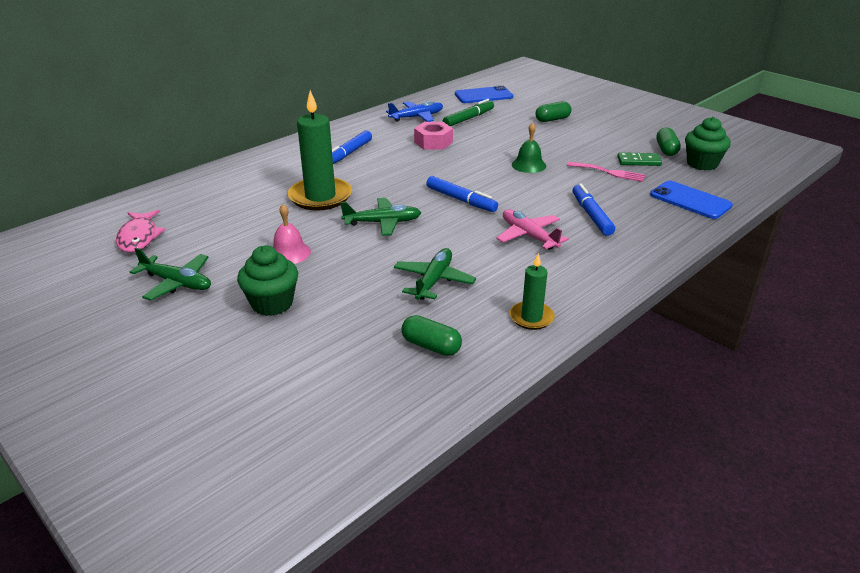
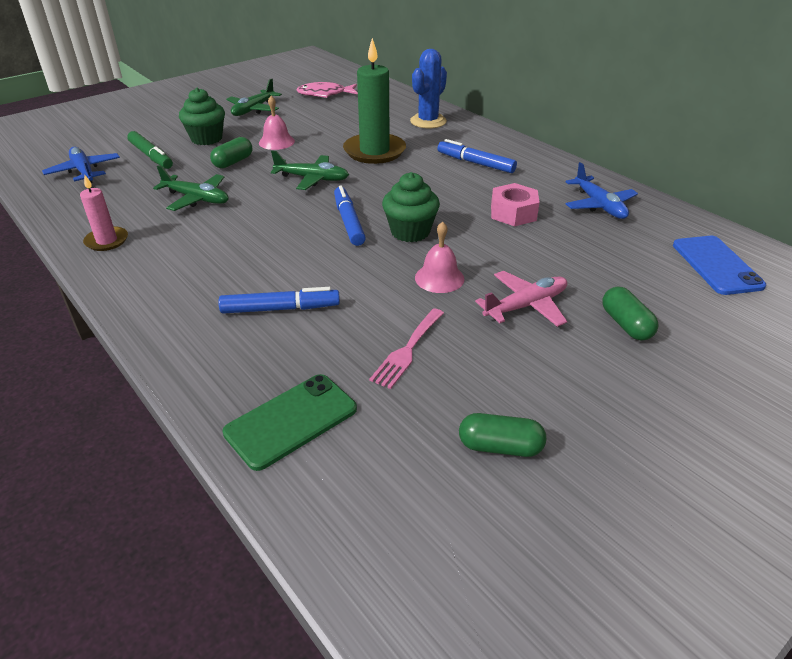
camera: 95 degrees right, 5 degrees up
green plane [340,198,421,236] -> green plane turned 75 degrees counterclockwise [271,151,349,190]
green capsule [401,315,462,356] -> green capsule moved to [210,137,252,168]
blue marker [426,176,498,212] -> blue marker turned 120 degrees clockwise [334,185,366,246]
green marker [443,99,494,126] -> green marker moved to [127,131,173,169]
pink plane [496,209,569,250] -> pink plane moved to [475,271,567,327]
green candle [510,253,555,330] -> pink candle [80,174,128,251]
green bell [512,122,546,173] -> pink bell [415,222,465,293]
green domino [617,152,662,166] -> none
blue phone [650,181,733,219] -> green phone [223,374,357,471]
green cupcake [685,117,731,170] -> green cupcake moved to [382,172,440,242]
none -> blue plane [42,147,120,183]
none -> blue cactus [410,49,447,128]

